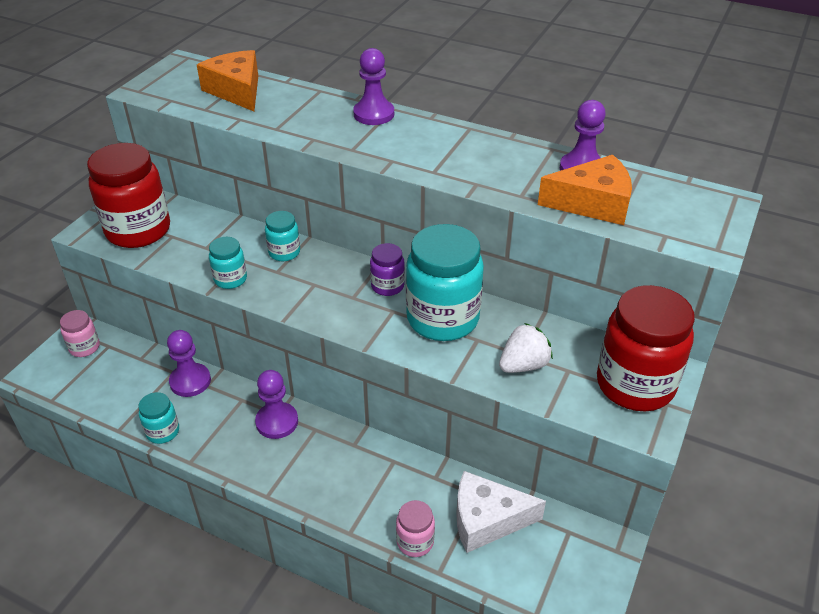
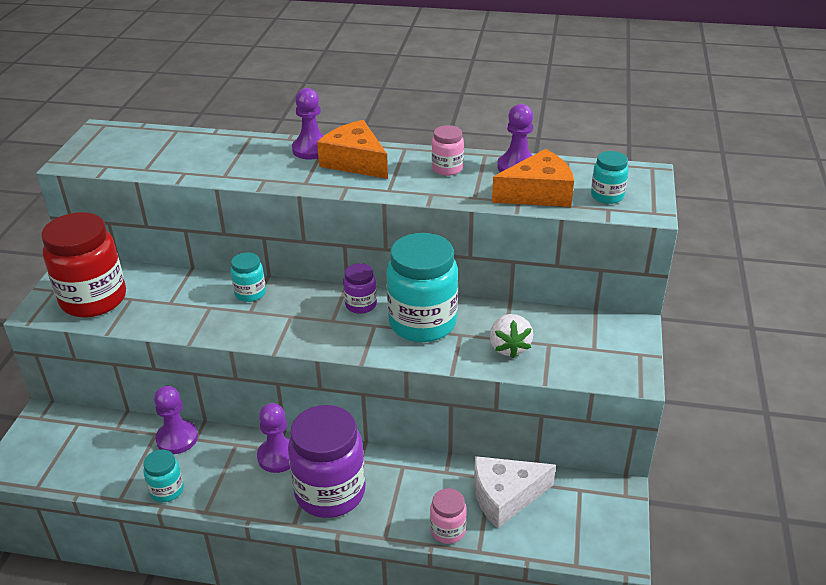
camera: 15 degrees left, 5 degrees down
pink jar [60,310,100,357] -> pink jar moved to [431,125,464,176]
orange cheese [197,50,258,111] -> orange cheese moved to [317,120,388,179]
turquoise jar [209,237,247,289] -> turquoise jar moved to [591,151,629,204]
white strawberry [499,323,553,373] -> white strawberry turned 135 degrees clockwise [490,314,533,358]
red jar [597,285,695,411] -> none
none -> purple jar [288,405,365,518]

